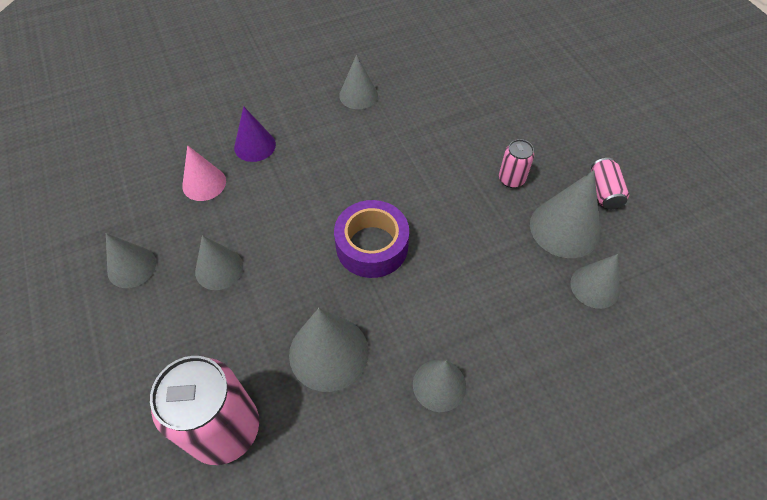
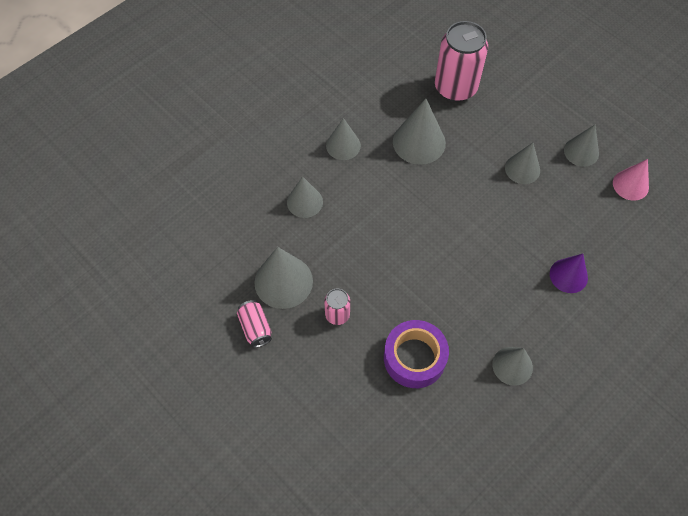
camera: 160 degrees right, 5 degrees up
pink cone [182,145,226,201] -> pink cone moved to [613,159,649,201]
purple tape [334,200,409,278] -> purple tape moved to [384,320,449,388]
grey cone [570,254,620,309] -> grey cone moved to [287,177,323,218]

